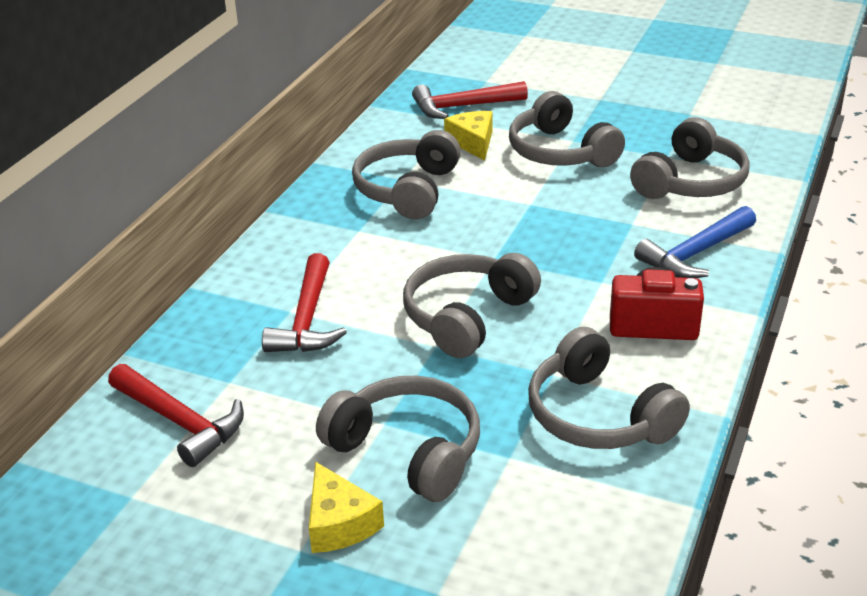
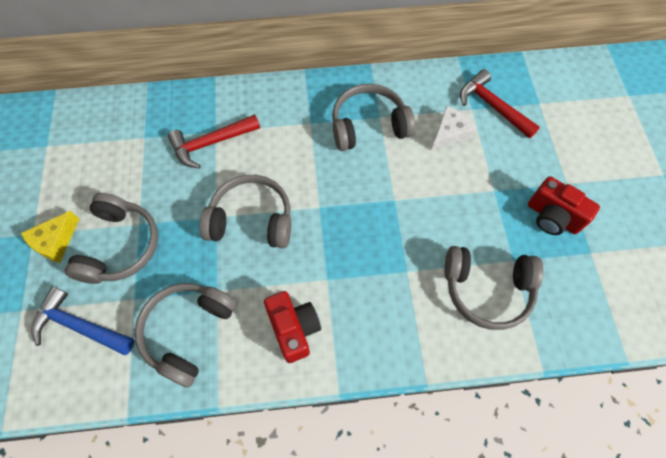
camera: 60 degrees right, 30 degrees up
red hammer [108,364,244,467] -> none
yellow cheese [444,111,492,161] -> white cheese [431,106,476,151]
grey headphones [509,91,625,167] -> none
blue hammer [634,206,756,278] -> blue hammer moved to [31,287,135,355]
none -> red camera [528,176,600,235]

